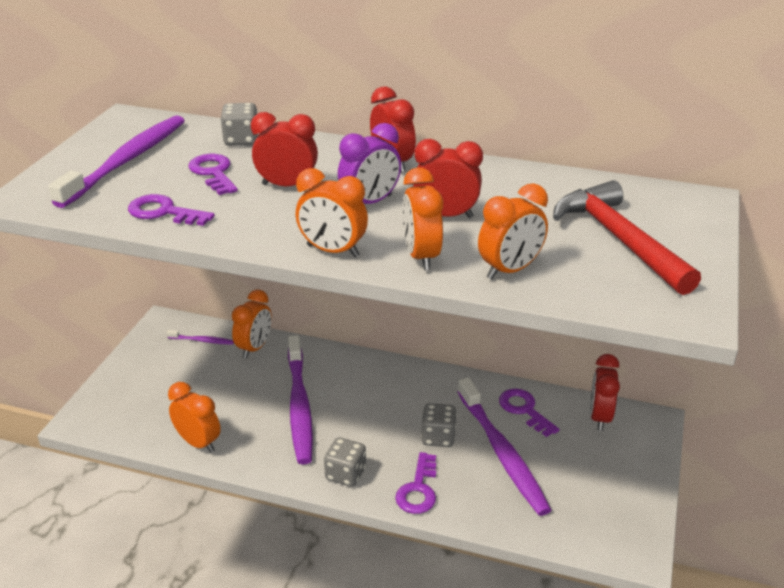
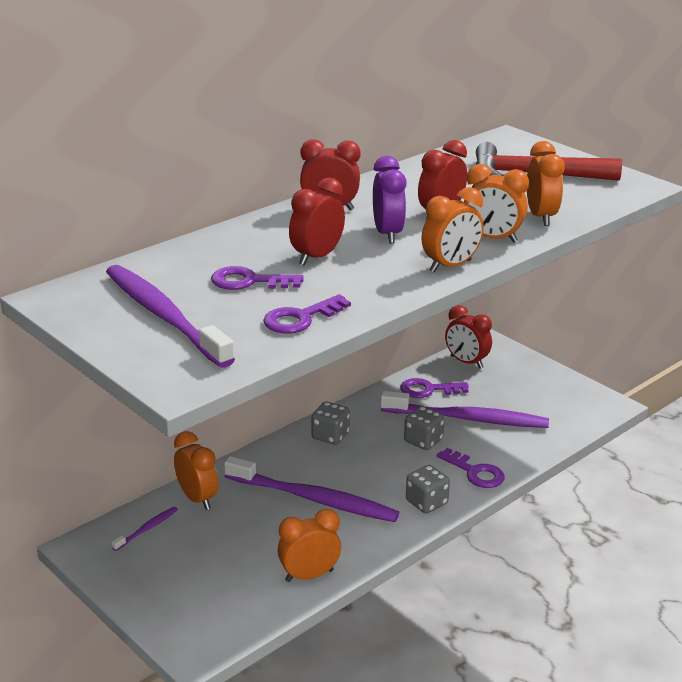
camera: 60 degrees left, 5 degrees down
grey dice [221,103,258,146] -> grey dice moved to [312,402,350,445]

